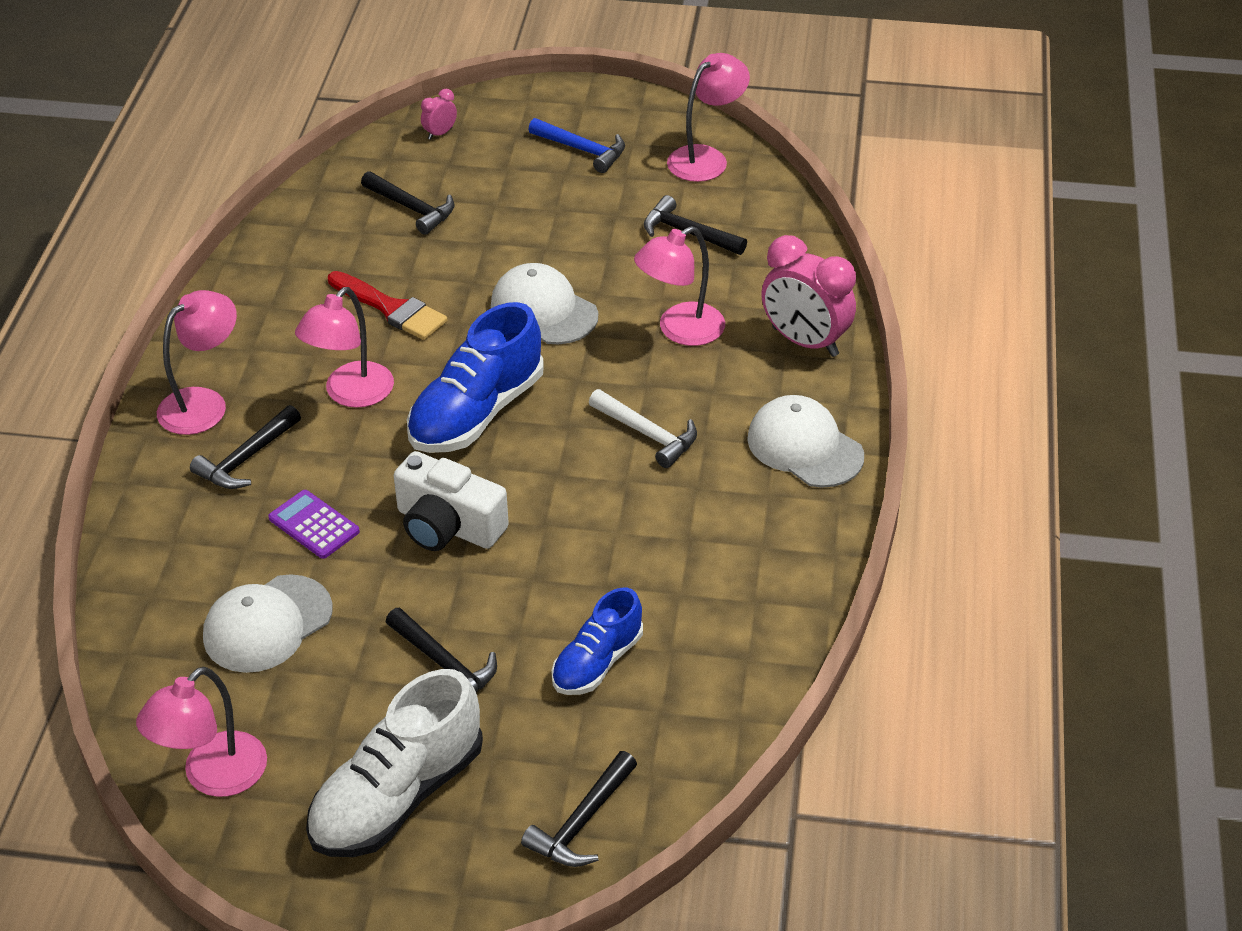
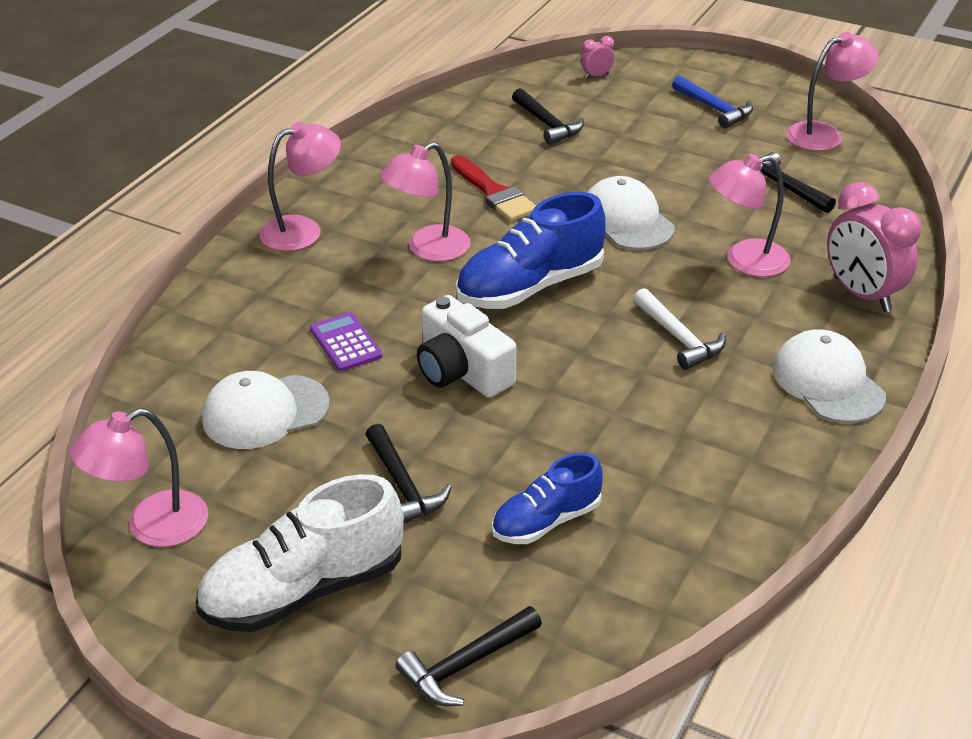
camera: 20 degrees right, 5 degrees down
black hammer [190,405,301,489] -> none

